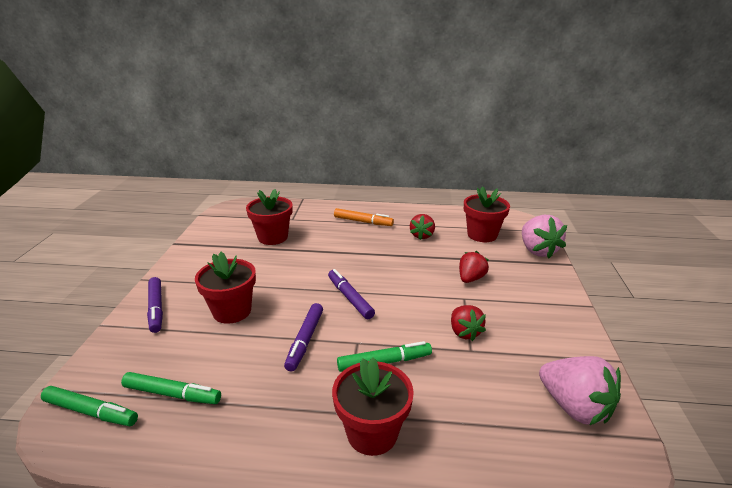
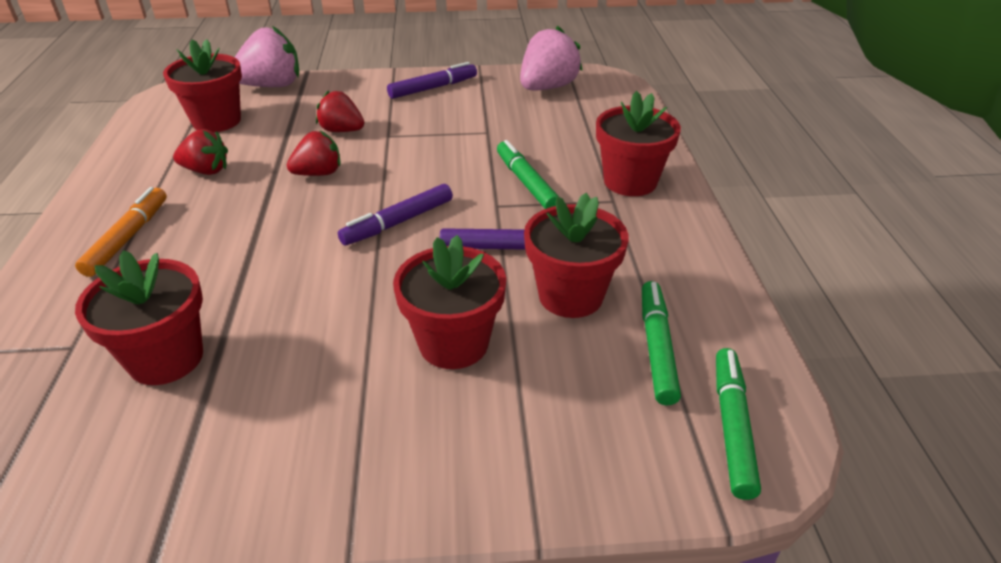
camera: 100 degrees left, 10 degrees up
purple marker [147,277,163,333] -> purple marker moved to [387,62,477,99]
red strawberry [451,305,486,341] -> red strawberry moved to [287,131,341,176]
none -> red flower pot [524,193,629,318]

